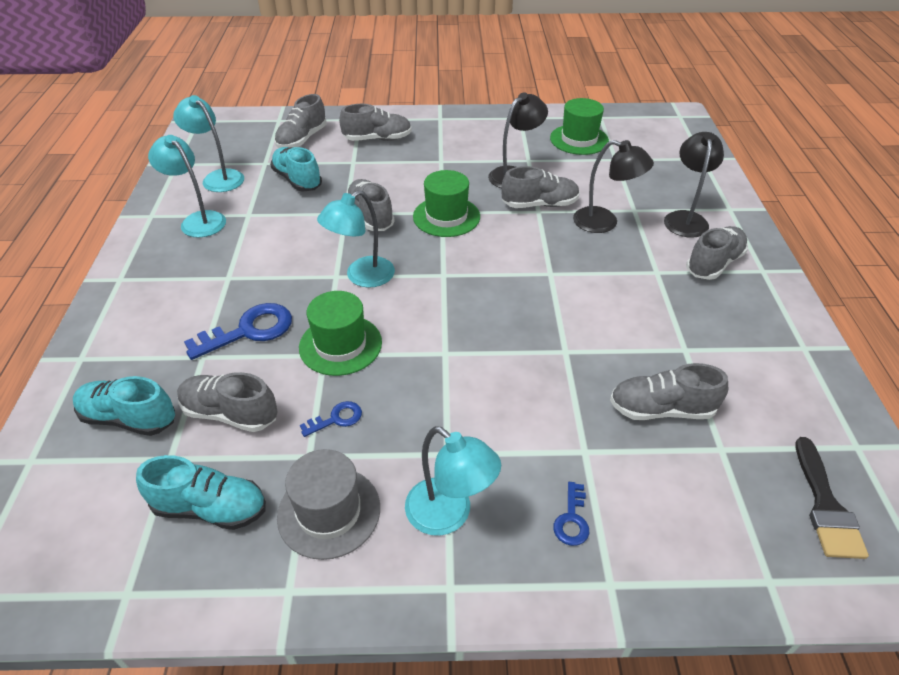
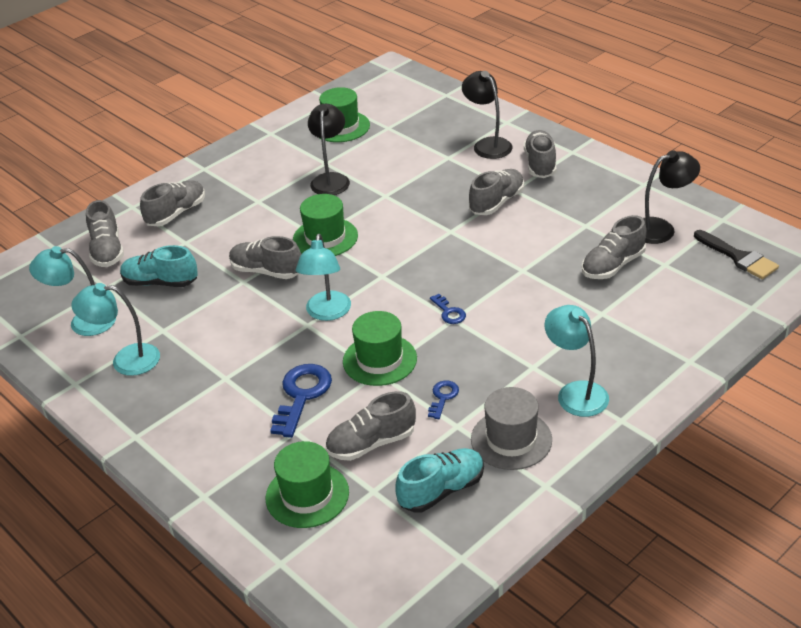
camera: 40 degrees left, 5 degrees down
turquoise shoe [73,376,175,436] -> green hat [266,441,349,528]
turquoise lamp [405,426,501,536] -> turquoise lamp turned 120 degrees counterclockwise [544,305,609,417]
grey shoe [502,166,580,208] -> grey shoe moved to [469,169,524,215]
blue key [553,482,589,546] -> blue key moved to [430,294,466,324]
black lamp [573,140,654,233] -> black lamp moved to [643,150,700,244]

